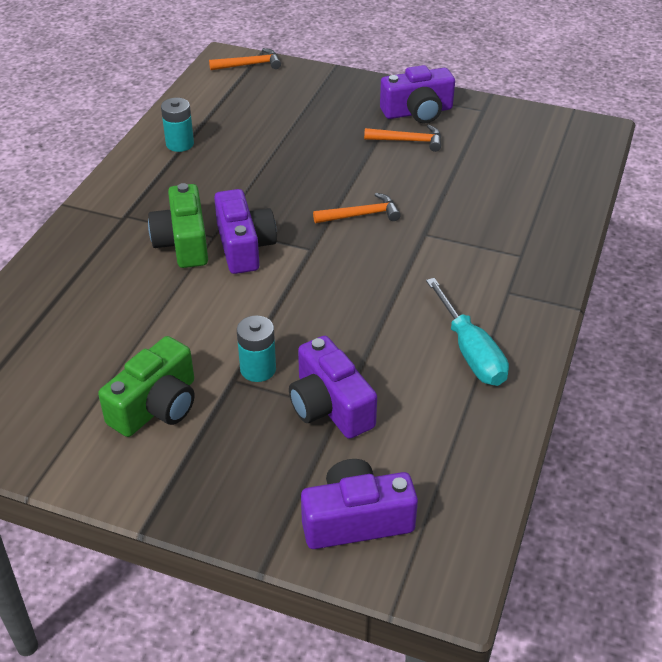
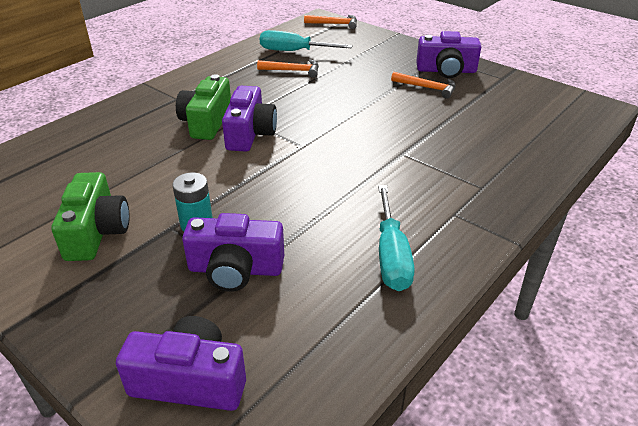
camera: 20 degrees right, 5 degrees down
green camera [98,336,195,437] -> green camera turned 60 degrees counterclockwise [51,172,130,261]
turquoise battery [161,98,194,152] -> none
purple camera [289,336,377,439] -> purple camera turned 75 degrees counterclockwise [182,213,284,292]
orange hammer [313,193,401,223] -> orange hammer moved to [257,59,319,78]
none -> turquoise screwdriver [260,30,353,51]

